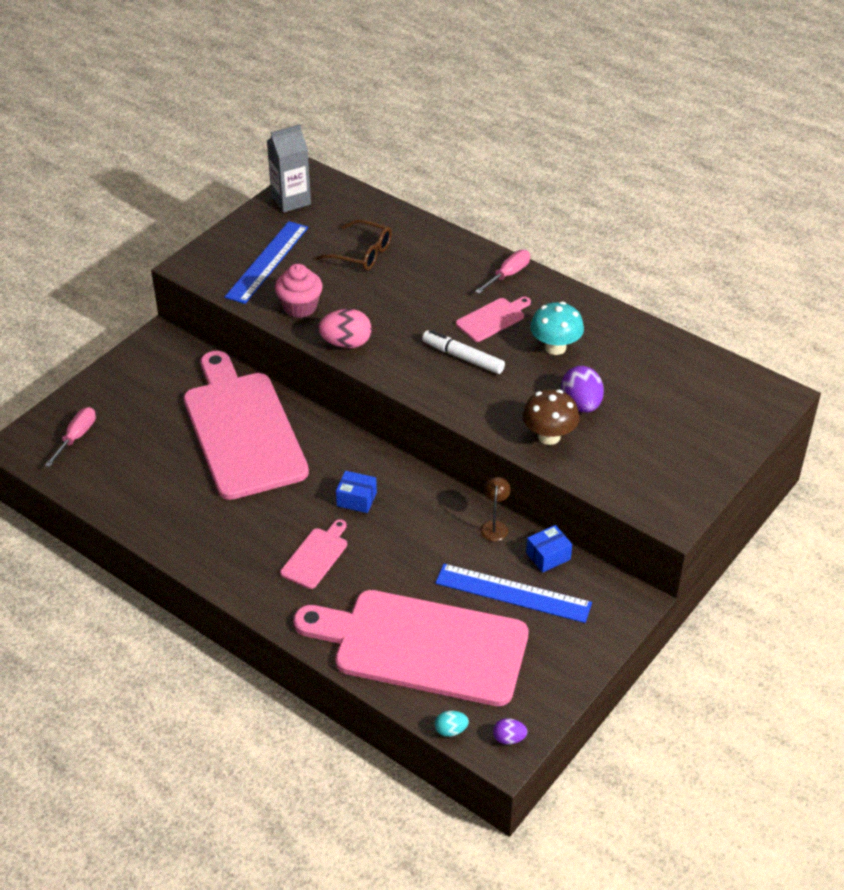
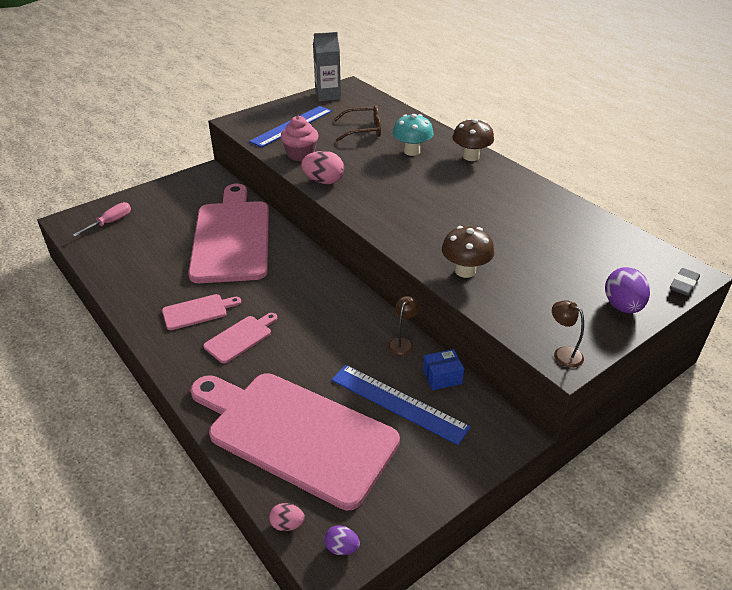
camera: 15 degrees right, 5 degrees down
brown glasses [315,219,392,271] -> brown glasses turned 45 degrees counterclockwise [334,105,381,142]
blue box [336,471,377,513] -> none
white marker [422,330,505,374] -> none
turquoise egg [435,711,469,737] -> pink egg [269,503,305,531]
pink cutting board [456,297,531,342] -> pink cutting board moved to [162,294,241,330]
pink screwdriver [475,250,530,294] -> brown mushroom [452,119,494,161]
turquoise mushroom [530,302,584,355] -> turquoise mushroom moved to [393,114,434,156]
purple egg [561,366,604,413] -> purple egg moved to [605,267,650,313]
none -> brown lamp [552,300,584,368]
none -> grey eraser [670,268,700,296]

